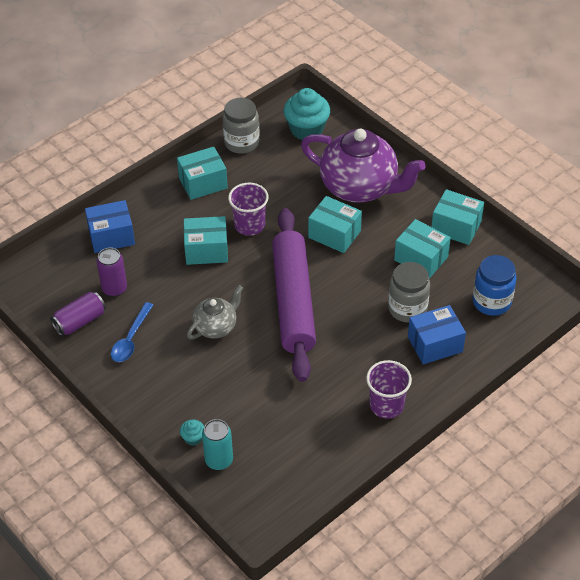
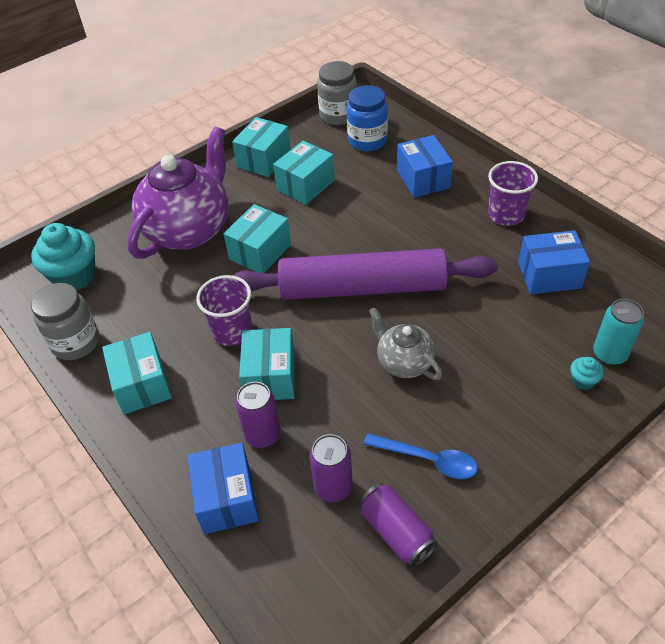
camera: 85 degrees left, 0 degrees up
grey jar [388,262,430,323] -> grey jar moved to [317,61,357,125]
none -> purple can [235,382,280,448]
none -> blue box [518,230,590,294]

